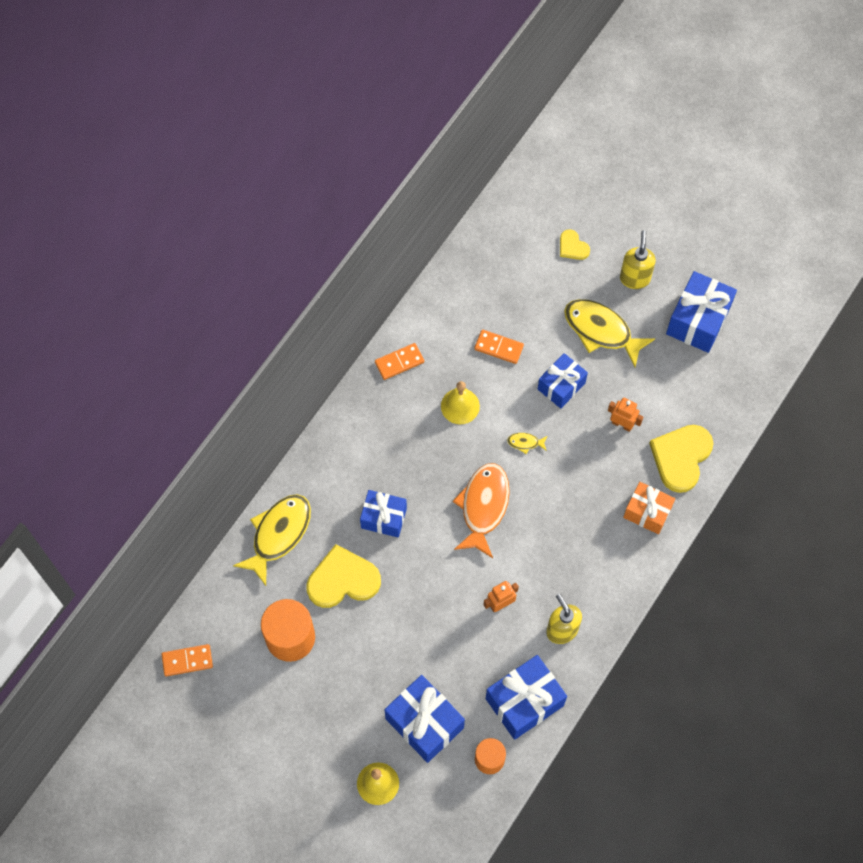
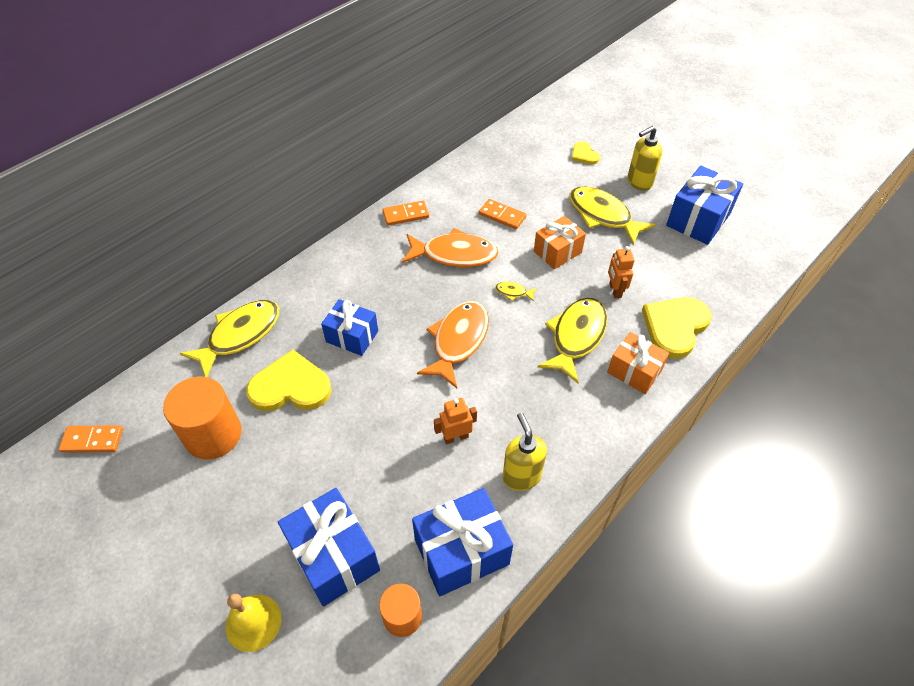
camera: 10 degrees right, 15 degrees down
yellow bell [441,381,480,424] -> orange fish [402,228,499,267]
blue gift [538,353,588,409] -> orange gift [534,216,586,269]
orange robot [608,398,643,432] -> orange robot turned 135 degrees counterclockwise [608,246,634,298]
yellow soap dispenser [620,230,656,289] -> yellow soap dispenser turned 135 degrees counterclockwise [627,126,662,191]
none -> yellow fish [537,297,607,383]

